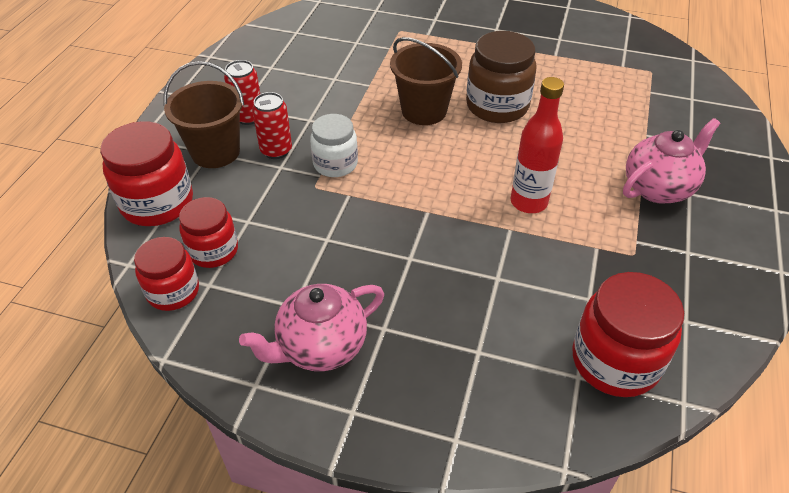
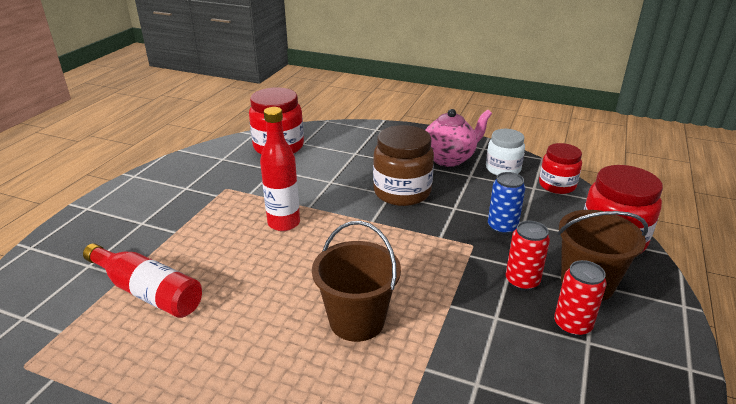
camera: 175 degrees left, 15 degrees down
red jar [179,197,238,268] -> none
white jar [310,114,358,177] -> white jar moved to [486,129,525,175]
brown jar [466,31,537,123] -> brown jar moved to [373,125,434,206]
pink teapot [623,118,720,204] -> none
none -> red bottle [83,243,202,318]
none -> blue can [488,172,525,235]

